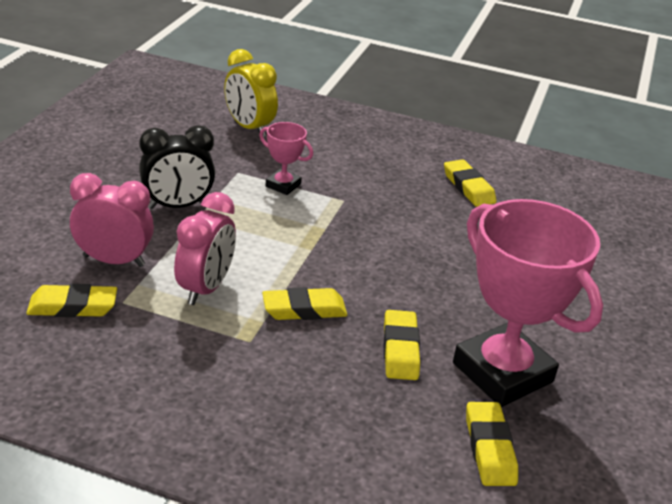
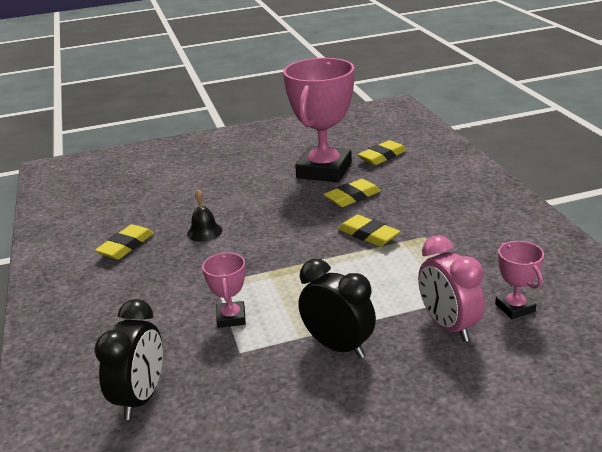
camera: 120 degrees left, 5 degrees down
yellow eraser [26,284,117,317] -> pink trophy [495,241,544,319]
pink clock [174,192,236,305] -> none
yellow clock [224,49,278,137] -> black clock [94,299,163,420]
none -> black bell [187,189,222,242]

